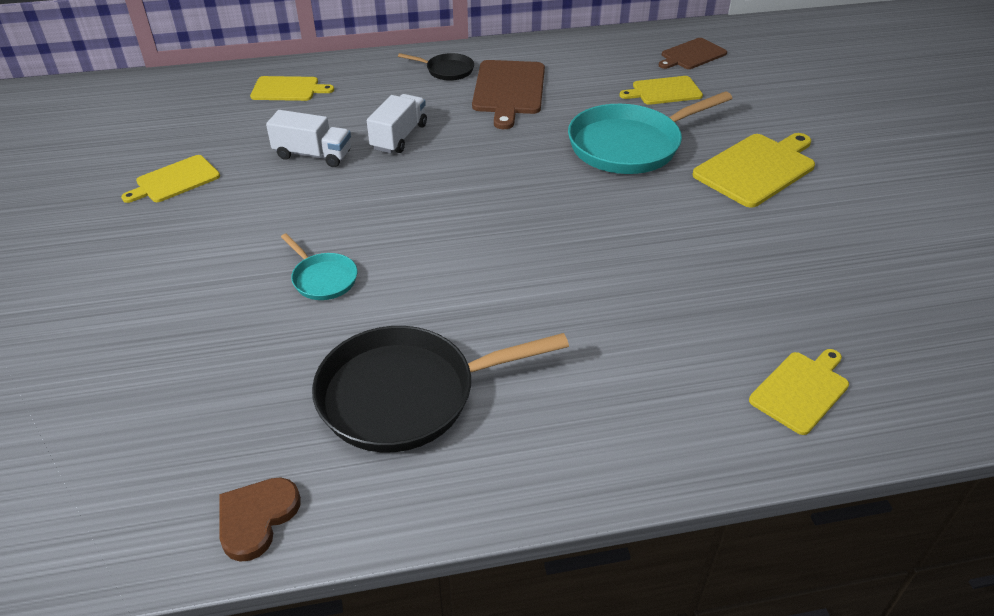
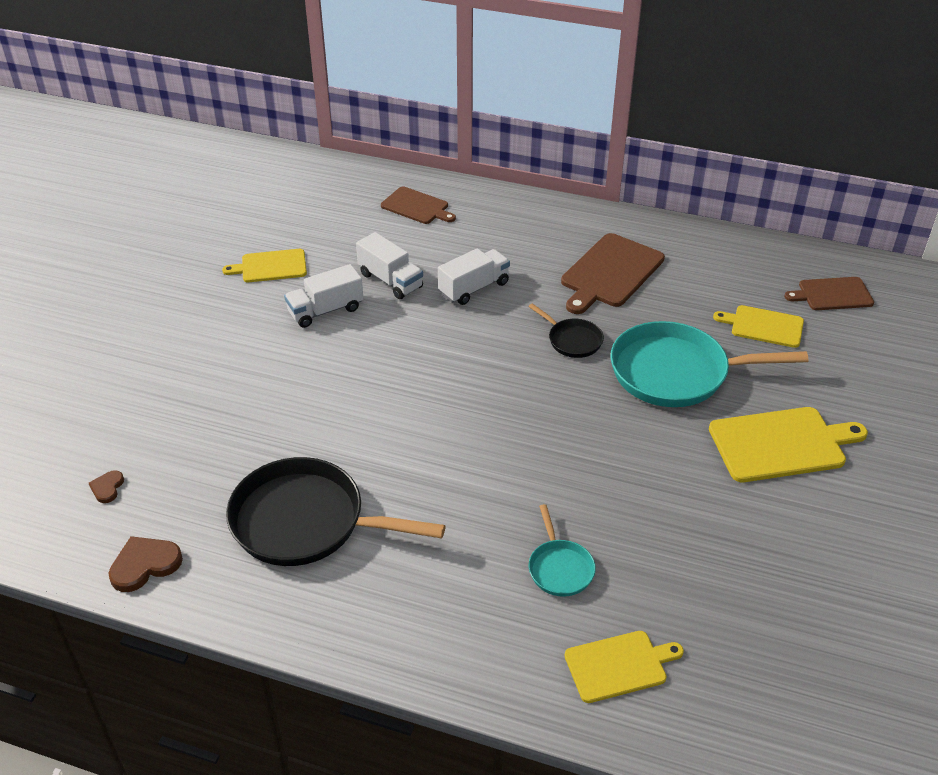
camera: 30 degrees right, 0 degrees up
yellow cutting board [250,76,334,101] -> brown cutting board [381,186,456,224]
turquoise pan [281,233,357,300] -> turquoise pan moved to [529,504,596,597]
black pan [398,53,474,81] -> black pan moved to [528,303,604,358]
none -> brown heart [89,470,124,503]
none -> white truck [284,264,364,328]

